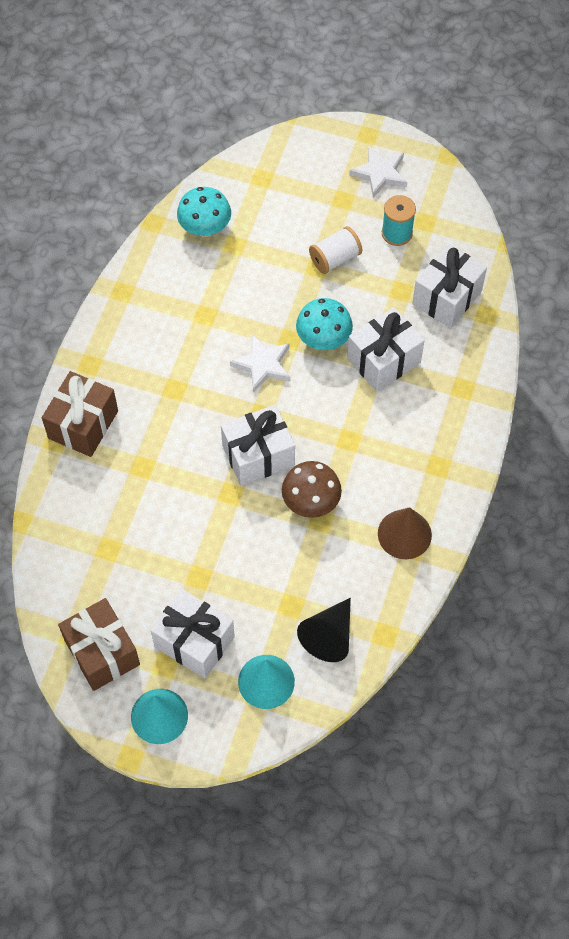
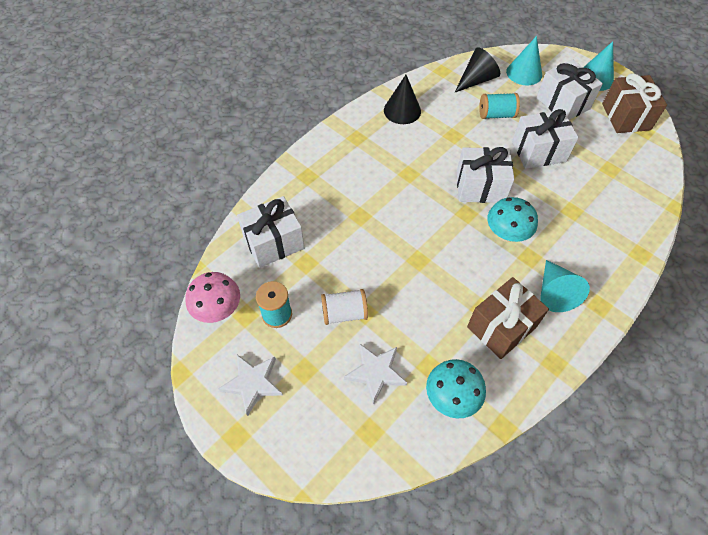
camera: 155 degrees left, 5 degrees down
brown gift [42,371,118,457] -> brown gift moved to [467,277,549,359]
white star [230,334,291,393] -> white star moved to [344,343,407,405]
brown mushroom [282,461,342,518] -> none
turquoise mushroom [296,298,353,350] -> turquoise mushroom moved to [487,197,538,242]
white gift [347,307,425,392] -> white gift moved to [512,109,579,169]
brown cone [378,507,432,559] -> black cone [384,75,421,124]
none -> pink mushroom [185,272,240,323]
none -> turquoise spool [479,93,520,119]
none -> turquoise cone [540,260,590,312]

